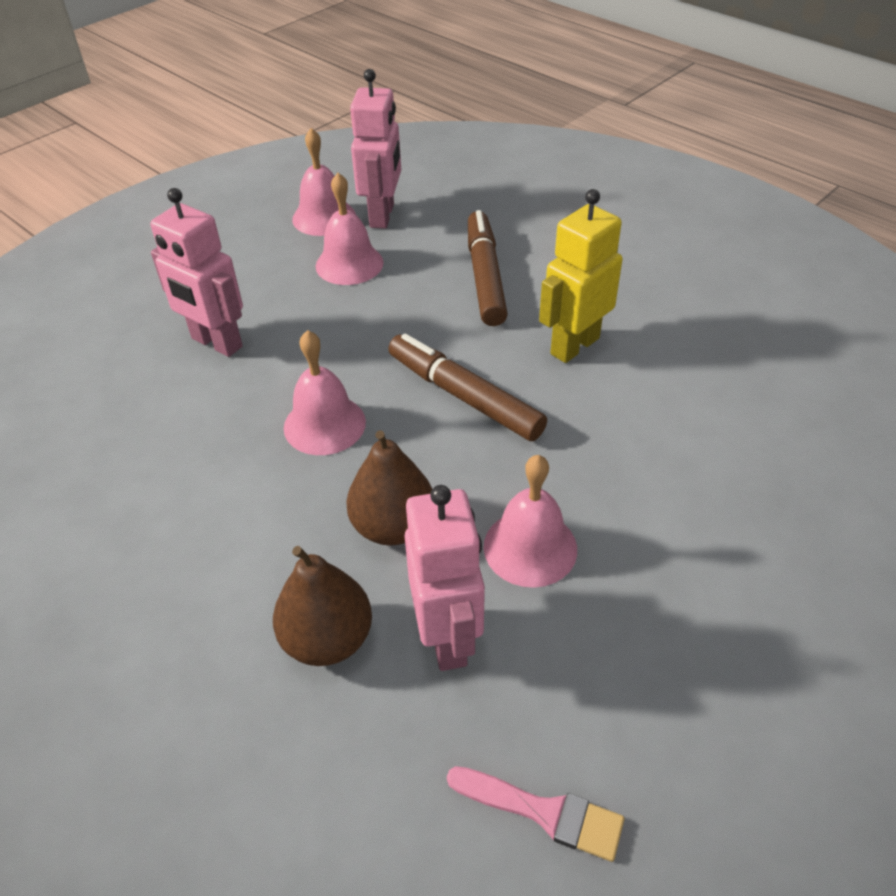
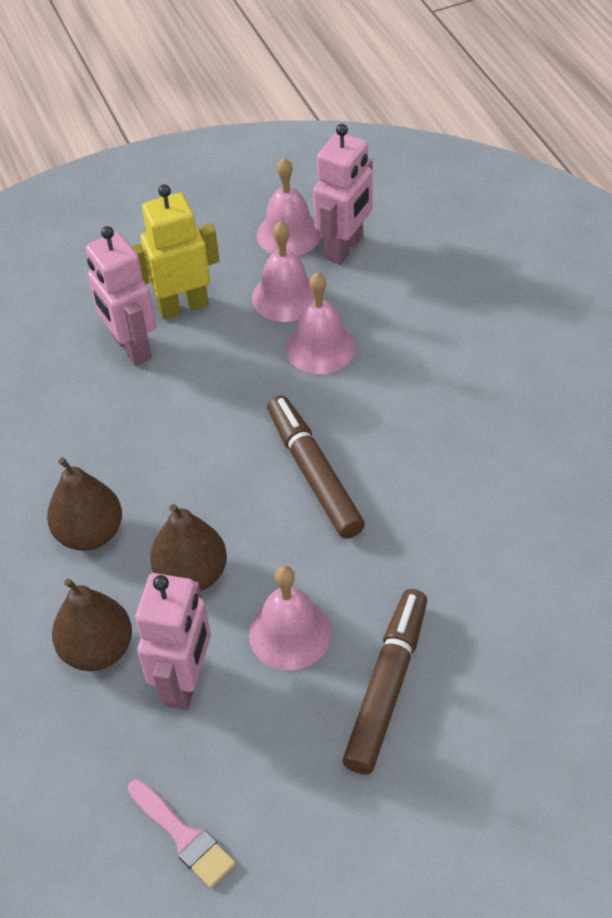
camera: 25 degrees right, 5 degrees up
pink bell [284,330,366,455] -> pink bell moved to [286,272,356,374]
brown marker [468,210,508,326] -> brown marker moved to [343,589,427,774]
yellow robot [539,189,622,363] -> yellow robot moved to [131,184,219,319]
none -> brown pear [47,457,122,551]

